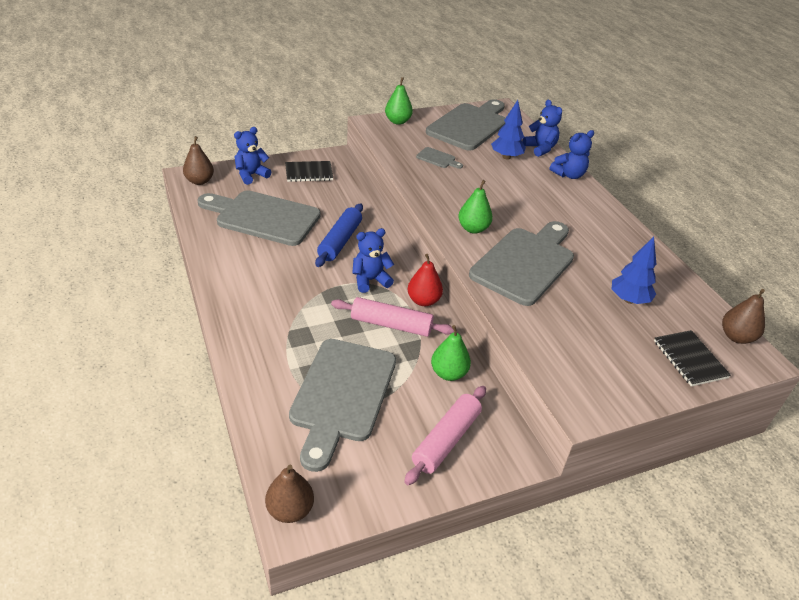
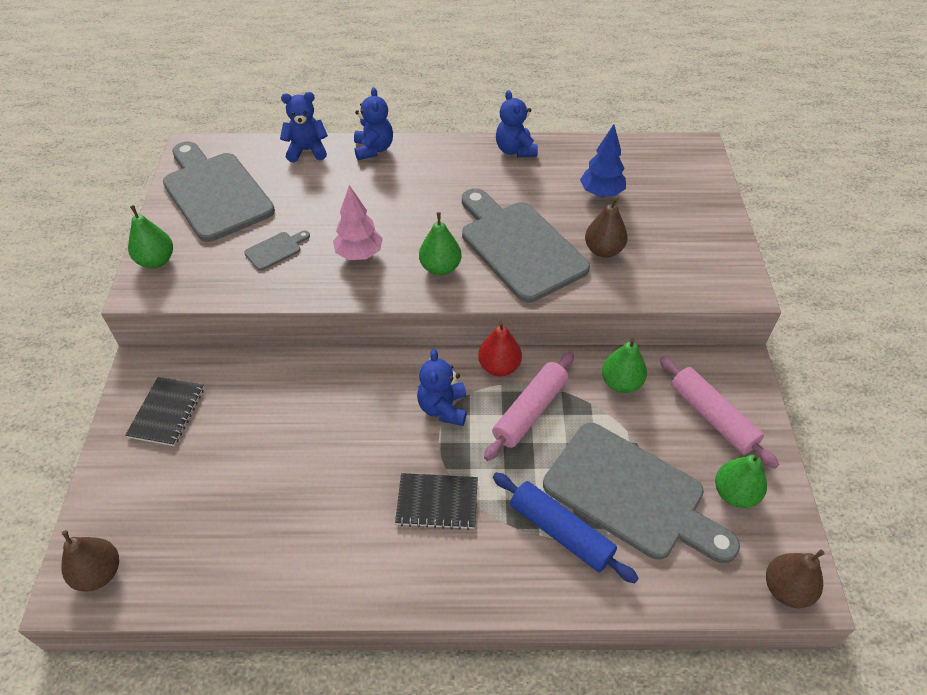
camera: 65 degrees left, 10 degrees up
grey cutting board [197,190,321,246] -> none
blue teddy bear [234,127,271,185] -> blue teddy bear moved to [496,90,538,157]
blue rolling pin [315,203,363,267] -> blue rolling pin moved to [493,472,639,583]
blue tree [491,100,526,160] -> none
black notebook [654,330,731,386] -> black notebook moved to [395,473,478,530]
brown pear [722,289,765,344] -> brown pear moved to [585,198,628,258]
none -> pink tree [333,185,383,260]
none -> green pear [715,453,767,508]

